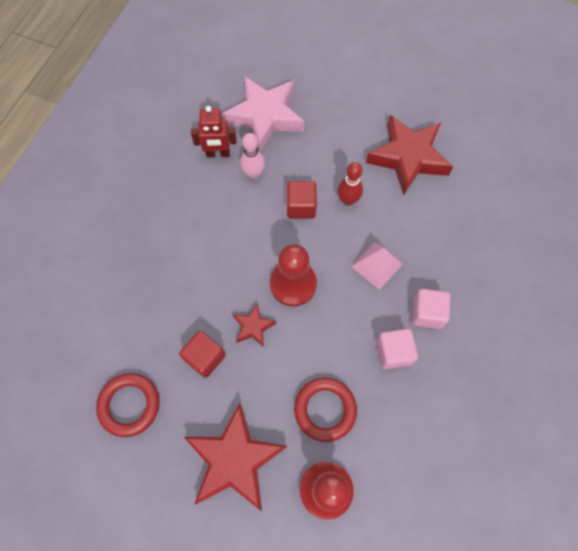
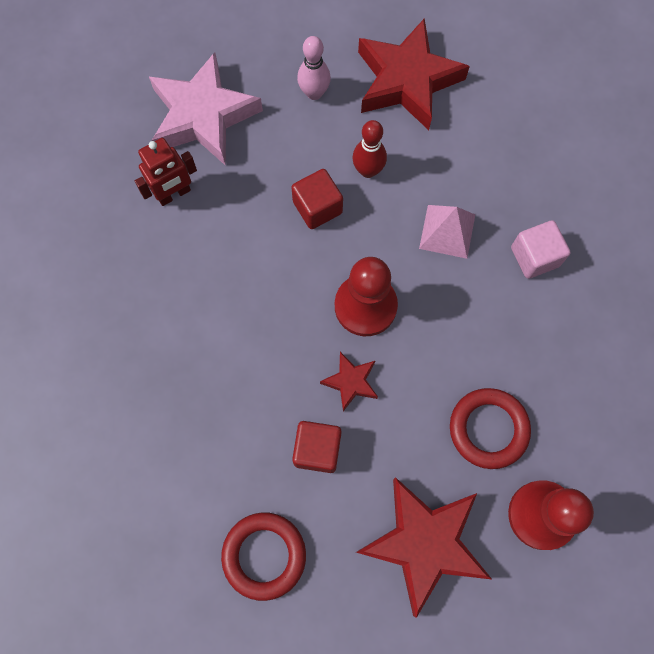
camera: 30 degrees left, 5 degrees up
pink bowling pin [240,133,265,179] -> pink bowling pin moved to [297,36,331,100]
pink cube [376,329,418,369] -> none

